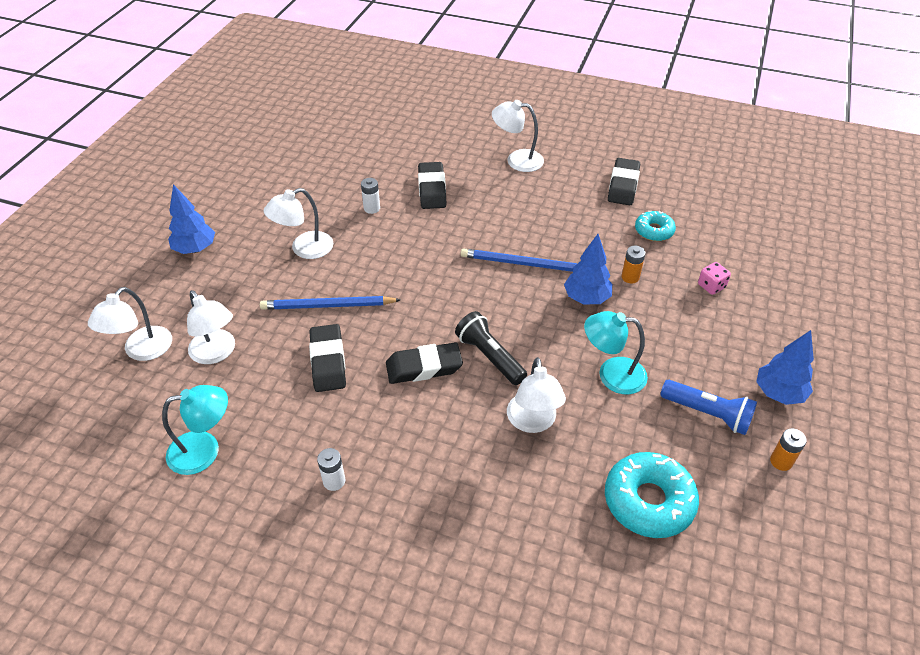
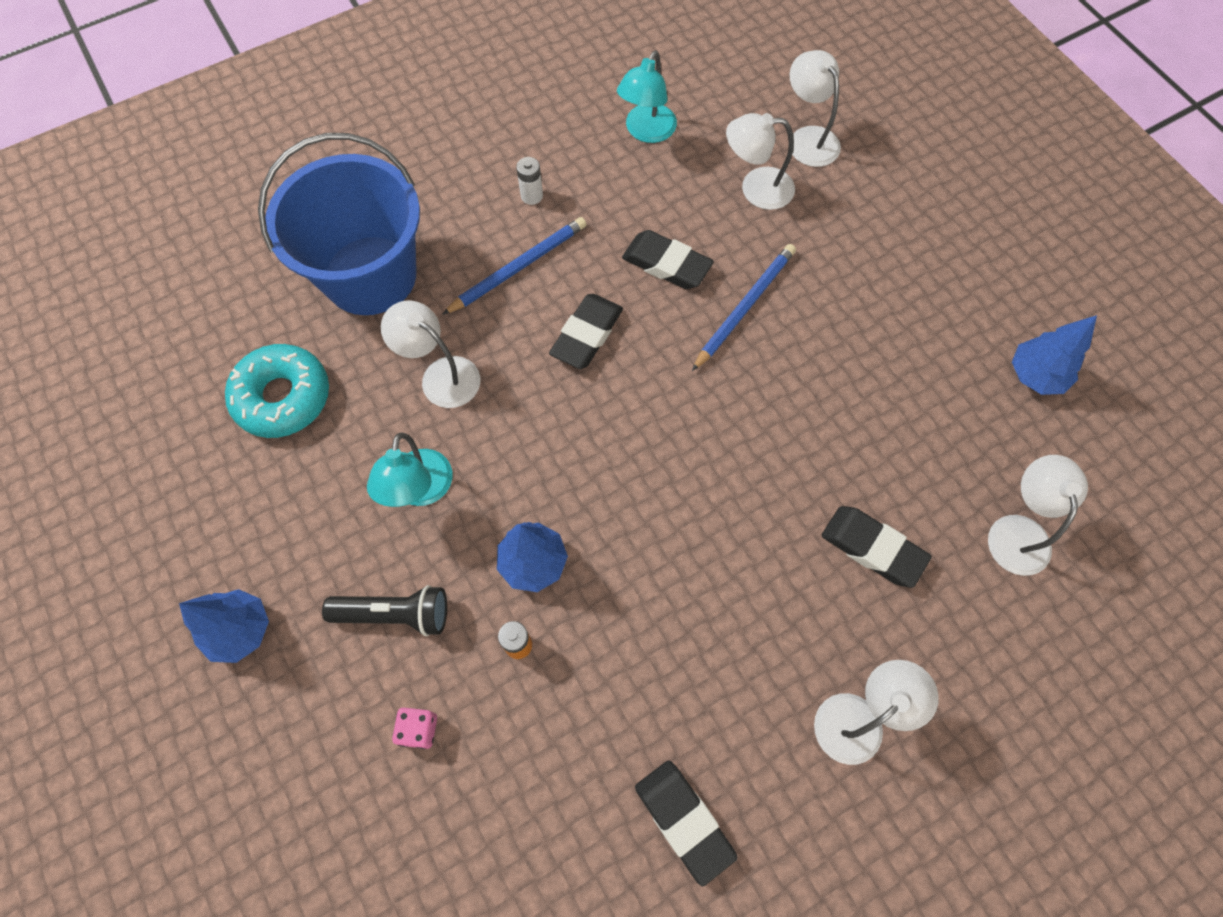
camera: 130 degrees right, 20 degrees up
blue tree [168,184,215,254] -> blue tree moved to [1012,315,1097,395]
white lamp [264,188,334,259] -> white lamp moved to [988,455,1088,576]
white battery [361,178,380,214] -> none
black flashlight [455,311,527,385] -> black flashlight moved to [322,585,447,636]
blue pencil [461,248,577,272] -> blue pencil moved to [442,217,587,315]
turquoise lamp [584,311,648,394] -> turquoise lamp turned 135 degrees clockwise [367,433,452,507]
turquoise donut [635,211,676,241] -> none
blue flashlight [660,380,757,435] -> none
orange battery [770,428,807,471] -> none
none -> blue bucket [258,133,420,315]

